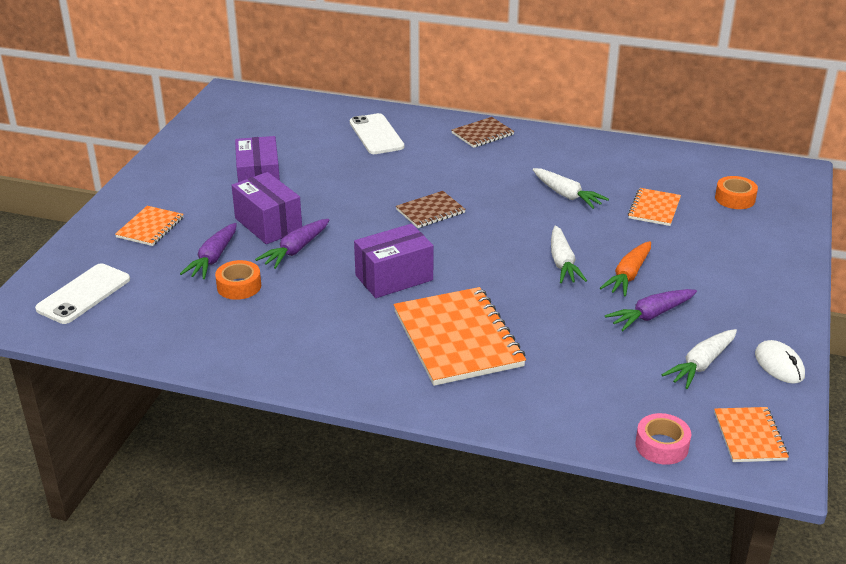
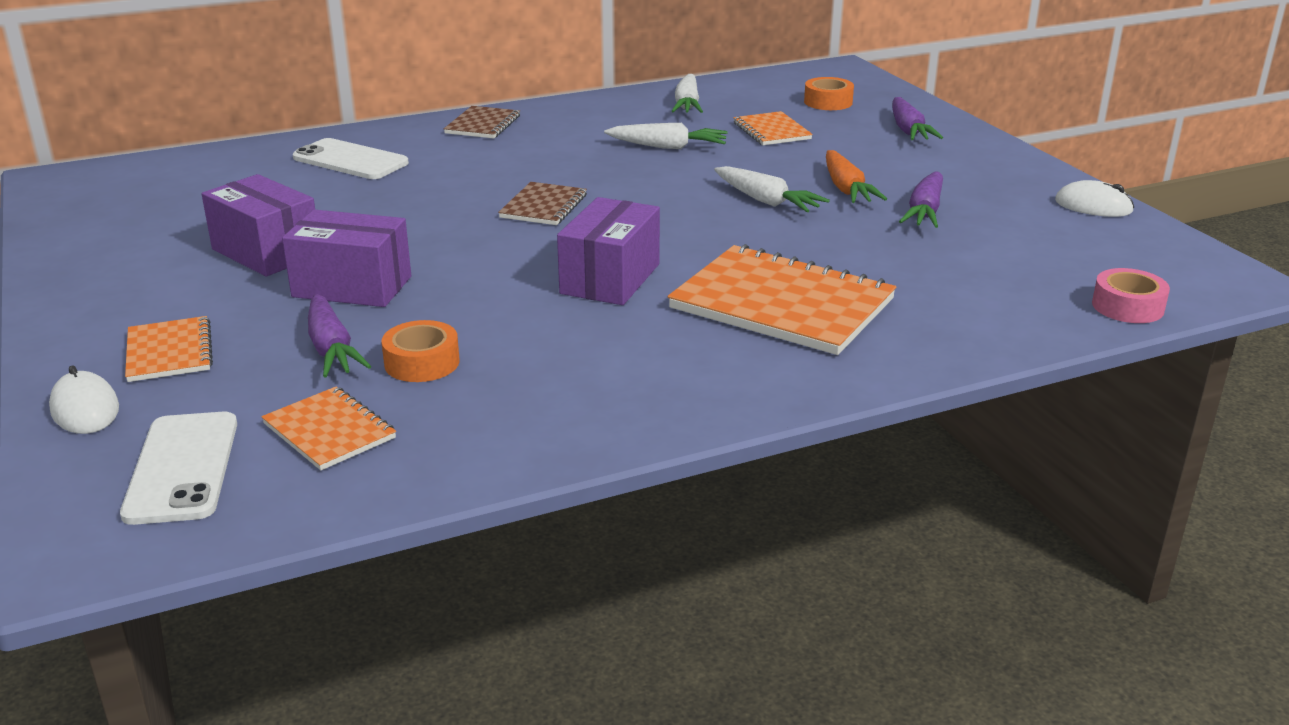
camera: 40 degrees left, 5 degrees down
purple carrot [255,219,329,269] -> purple carrot moved to [892,97,943,140]
white carrot [662,329,737,389] -> white carrot moved to [672,74,703,113]
orange notebook [714,407,789,462] -> orange notebook moved to [261,387,396,470]
none -> white mouse [49,366,119,434]

